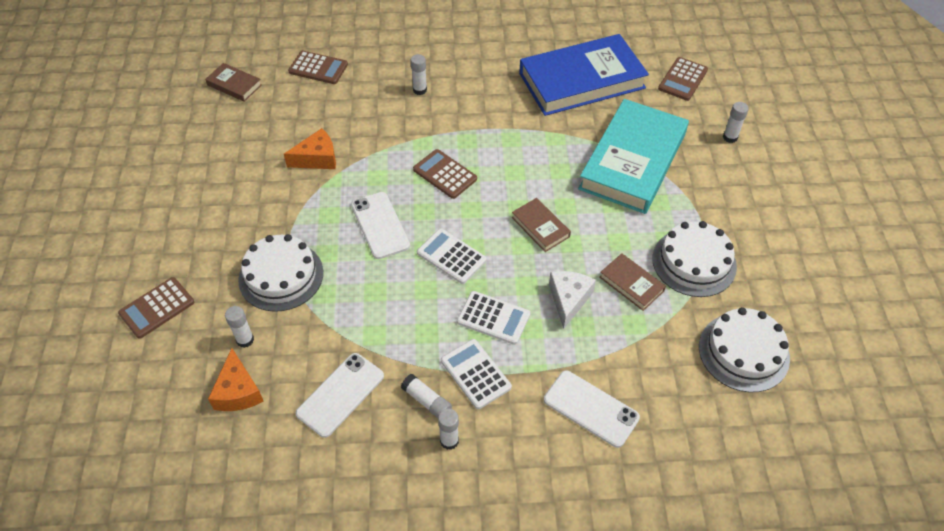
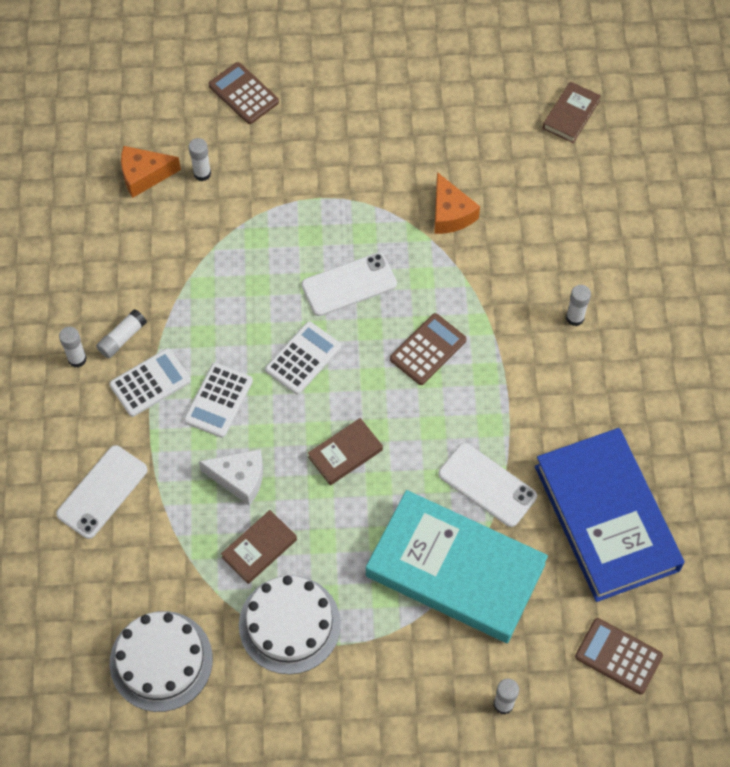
camera: 90 degrees right, 10 degrees up
white cake [238,234,323,312] -> none
brown calculator [288,51,348,84] -> none
white phone [296,353,384,438] -> white phone moved to [438,443,537,527]

